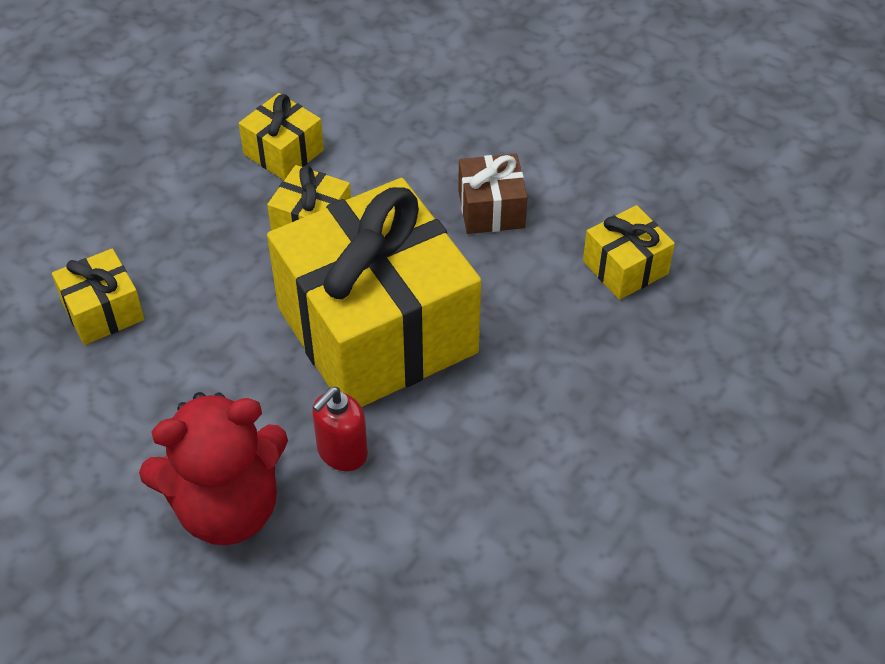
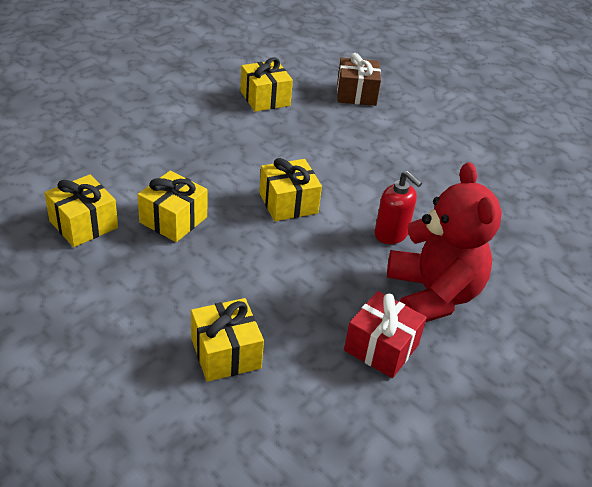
camera: 85 degrees left, 10 degrees down
yellow gift [267,178,481,407] -> yellow gift [259,158,322,221], size x0.43
brown gift [458,154,528,234] -> brown gift moved to [337,53,381,106]
none -> red gift [344,291,427,378]

